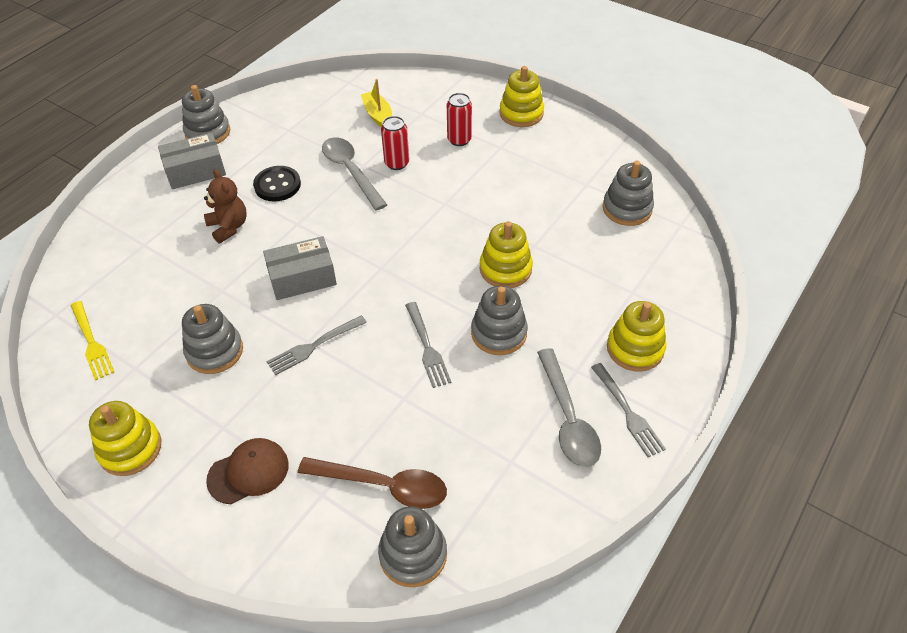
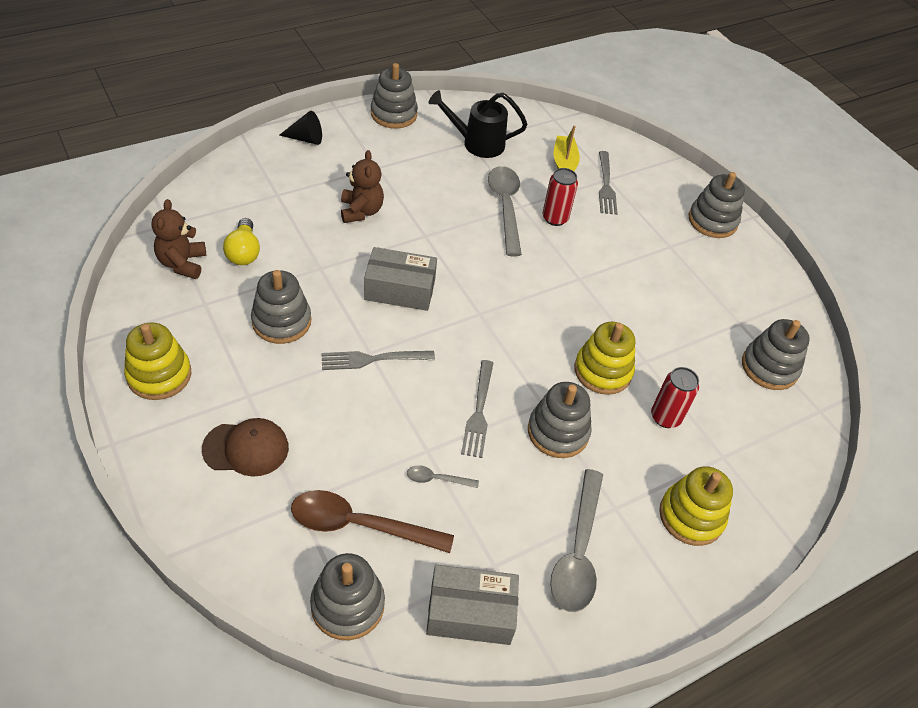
camera: 20 degrees right, 0 degrees up
yellow fork [71,301,114,381] -> brown teddy bear [152,199,206,279]
grey box [158,133,226,189] -> grey box moved to [426,565,519,645]
black button [253,166,301,201] -> none
brown spoon [298,457,447,509] -> brown spoon turned 150 degrees clockwise [291,490,454,553]
red can [447,93,472,146] -> red can moved to [651,367,699,428]
yellow stacking toy [499,66,544,127] -> grey stacking toy [689,172,745,238]
grey fork [591,363,666,457] -> grey fork moved to [599,151,618,215]
none -> yellow light bulb [223,218,260,265]
none -> black cone [279,111,322,145]
none -> grey spoon [407,465,479,488]
none -> black watering can [428,90,527,158]

